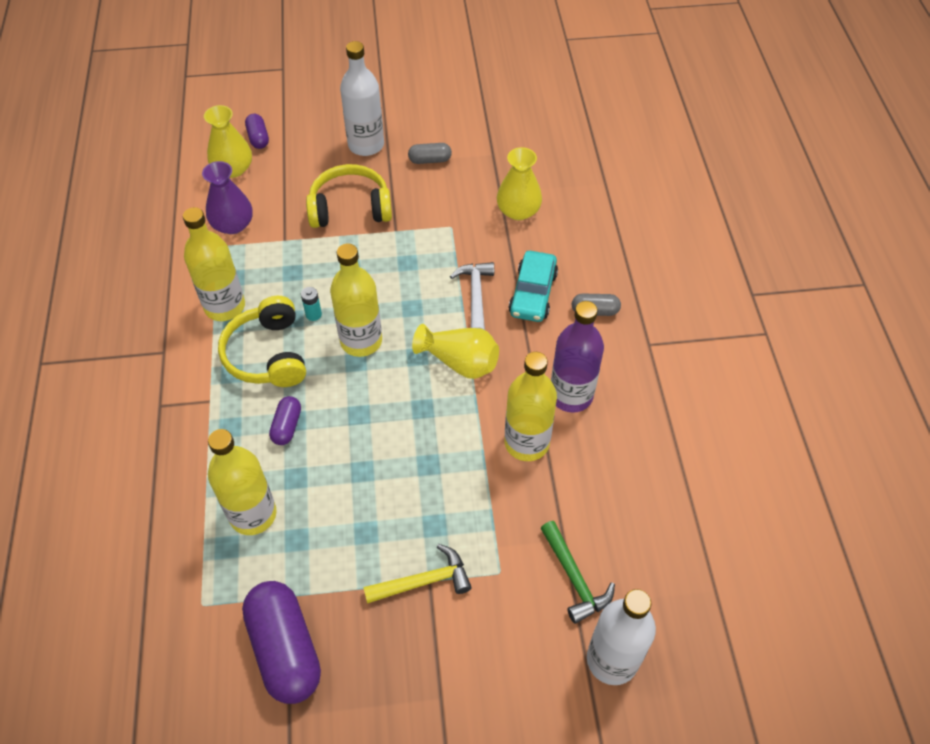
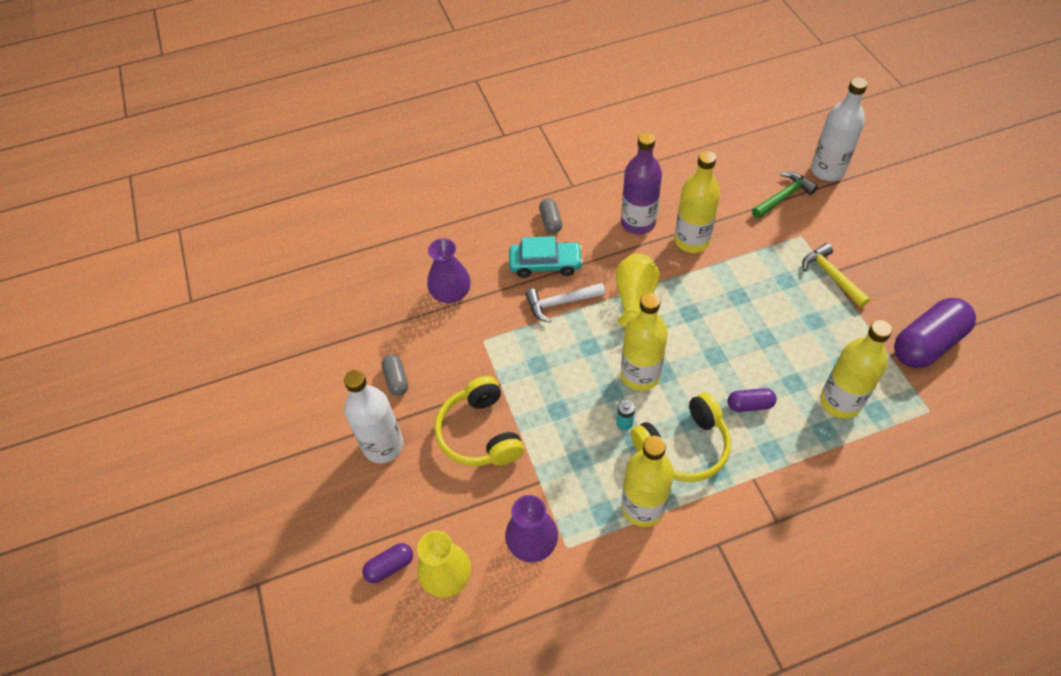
camera: 100 degrees left, 0 degrees up
yellow vase [497,147,542,220] -> purple vase [427,238,471,303]

